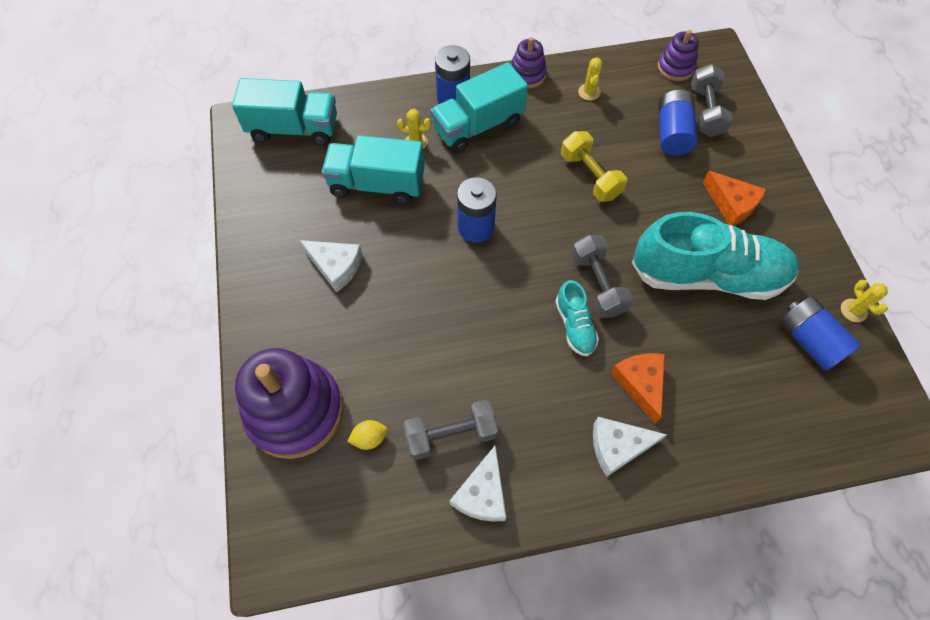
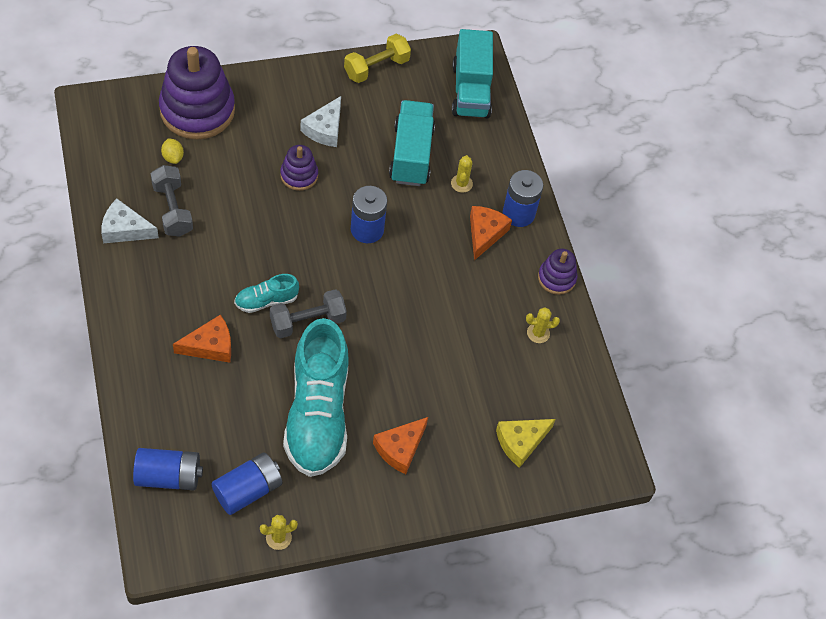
camera: 80 degrees right, 5 degrees down
turquoise truck [430,62,528,153] -> orange cheese [470,206,512,260]
yellow dumbbell [561,131,627,202] -> yellow dumbbell moved to [344,34,411,83]
white cheese [593,417,667,477] -> none
purple stacking toy [658,30,699,81] -> purple stacking toy moved to [280,145,318,191]
blue battery [658,90,697,156] -> blue battery moved to [133,448,203,491]
grey dumbbell [691,64,733,137] -> yellow cheese [496,419,556,468]

